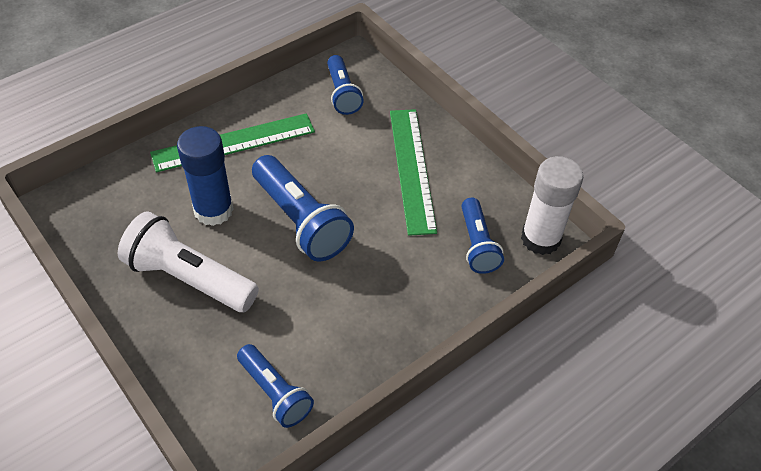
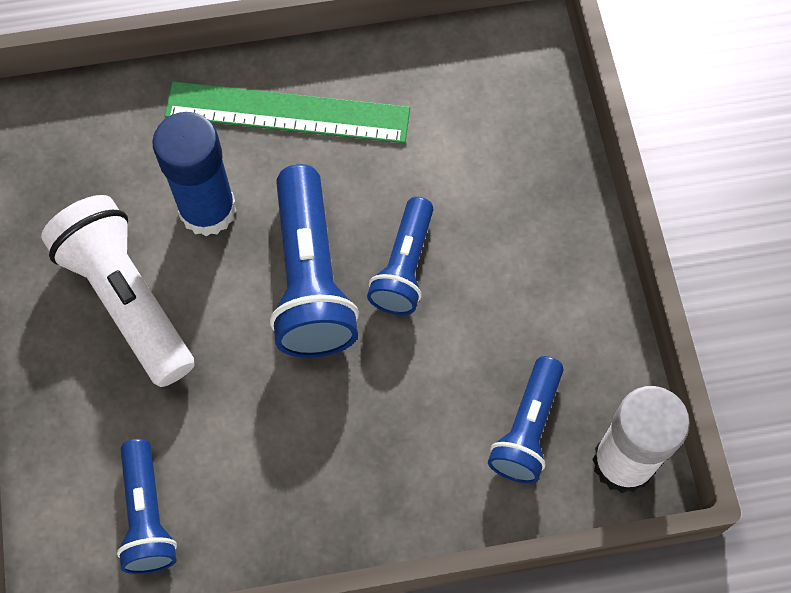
camera: 30 degrees right, 15 degrees up
blue flashlight [327,55,364,115] -> blue flashlight moved to [367,197,434,315]
green ruler [390,109,437,236] -> none

